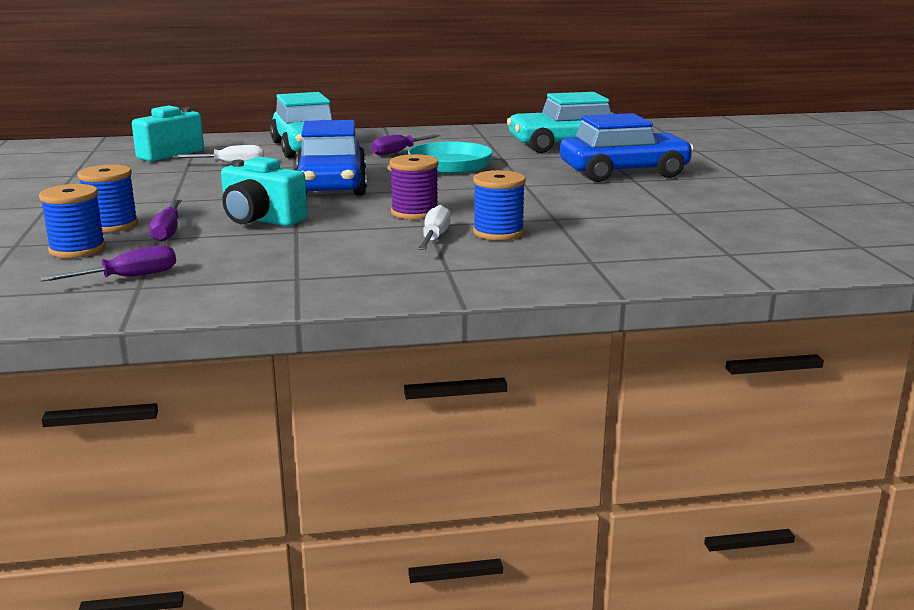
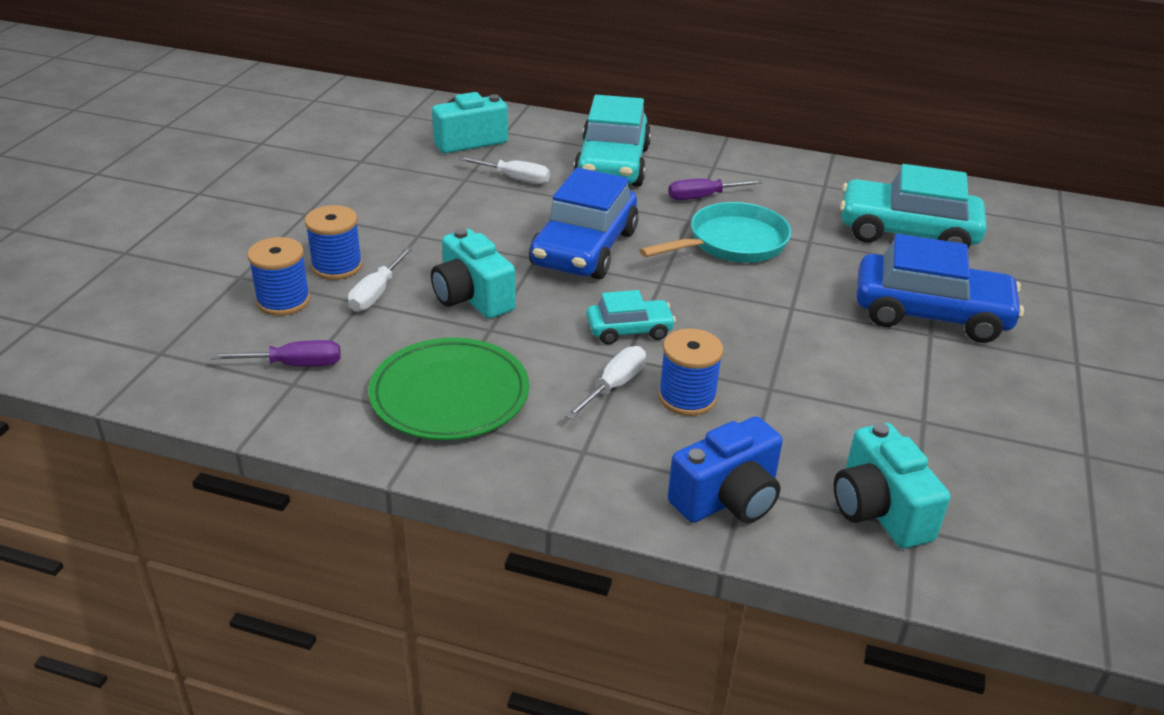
camera: 25 degrees right, 15 degrees up
purple screwdriver [149,200,182,242] -> white screwdriver [348,247,412,312]
purple spool [390,154,439,220] -> turquoise car [586,290,676,344]
none -> green plate [368,338,529,440]
none -> blue camera [668,416,783,523]
none -> turquoise camera [834,423,950,549]

